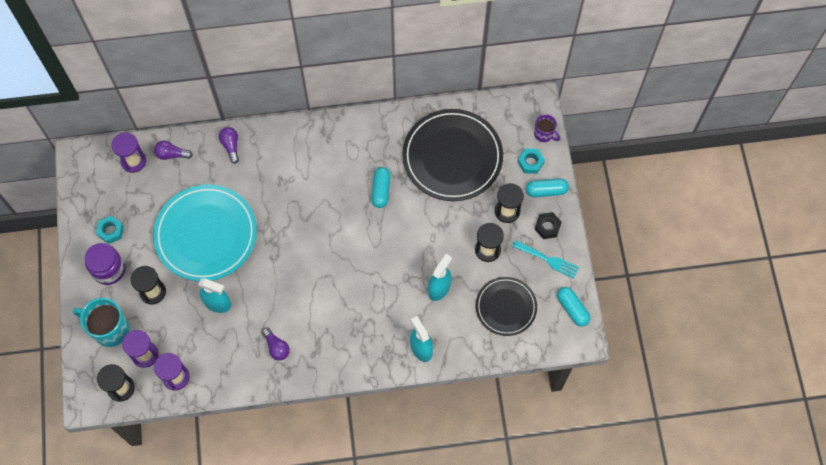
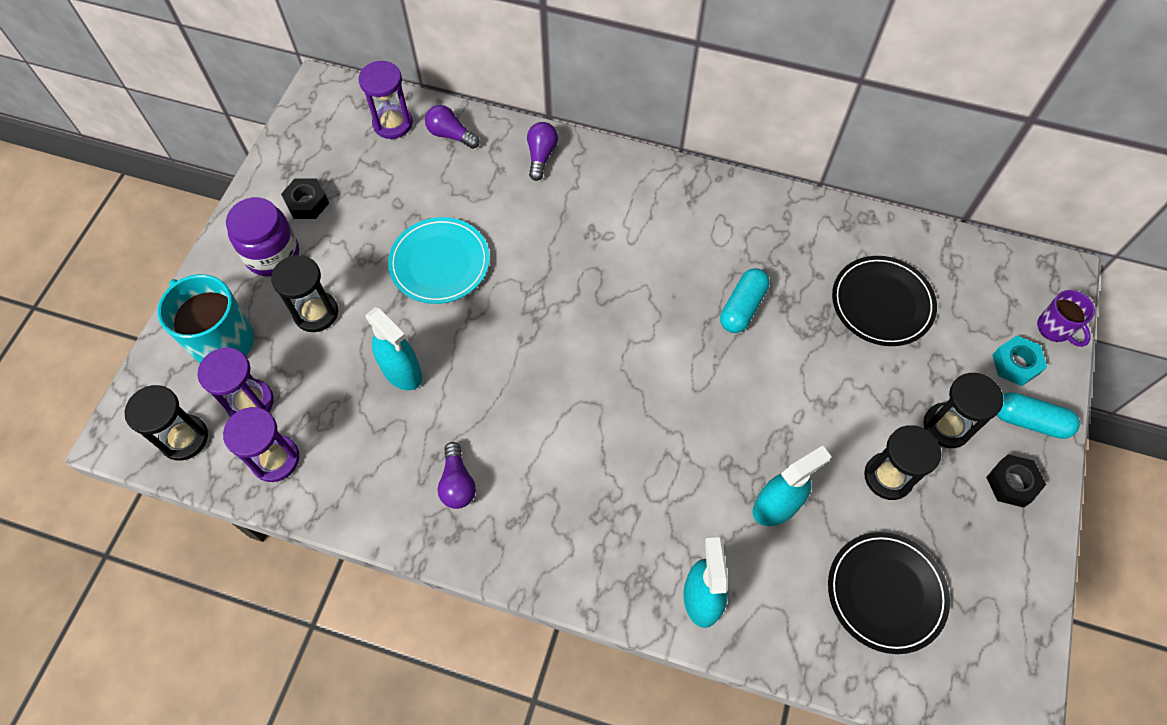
camera: 25 degrees right, 5 degrees down
turquoise nut [96,216,124,244] -> black nut [281,178,329,219]
turquoise plate [153,185,257,281] -> turquoise plate [388,217,490,304], size x0.58
black plate [402,109,503,201] -> black plate [832,256,937,346], size x0.58
turquoise fork [512,240,579,279] -> none
turquoise capsule [557,287,590,327] -> none

